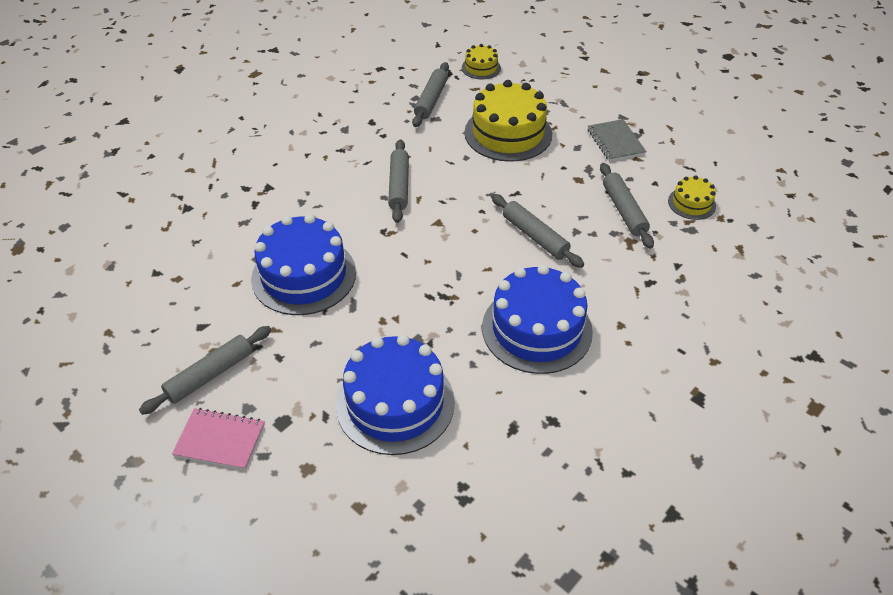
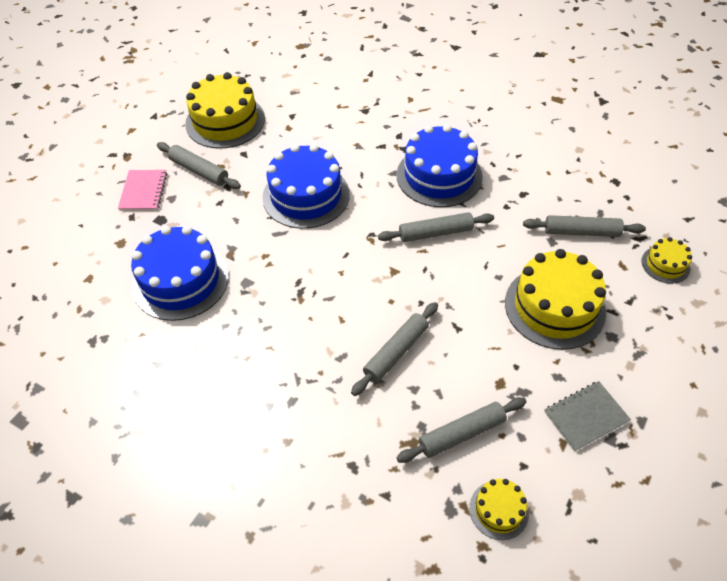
camera: 80 degrees right, 5 degrees up
blue cake [482,264,593,374] -> blue cake moved to [397,124,483,207]
none -> yellow cake [185,72,265,149]

